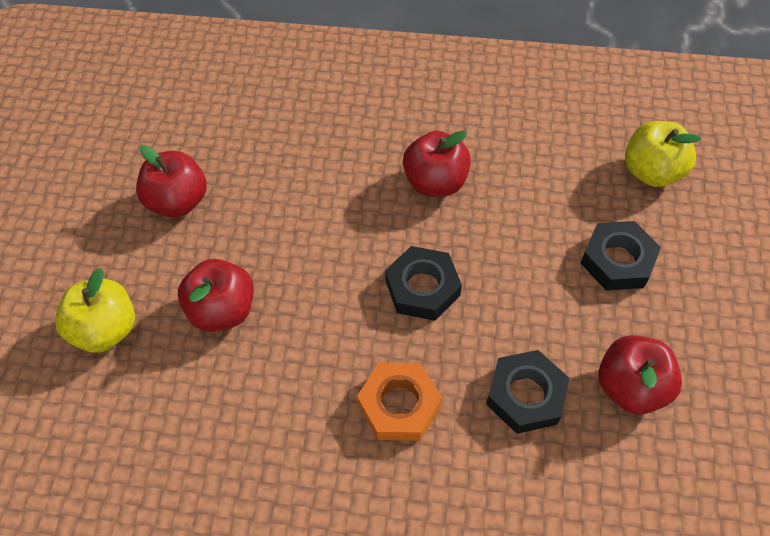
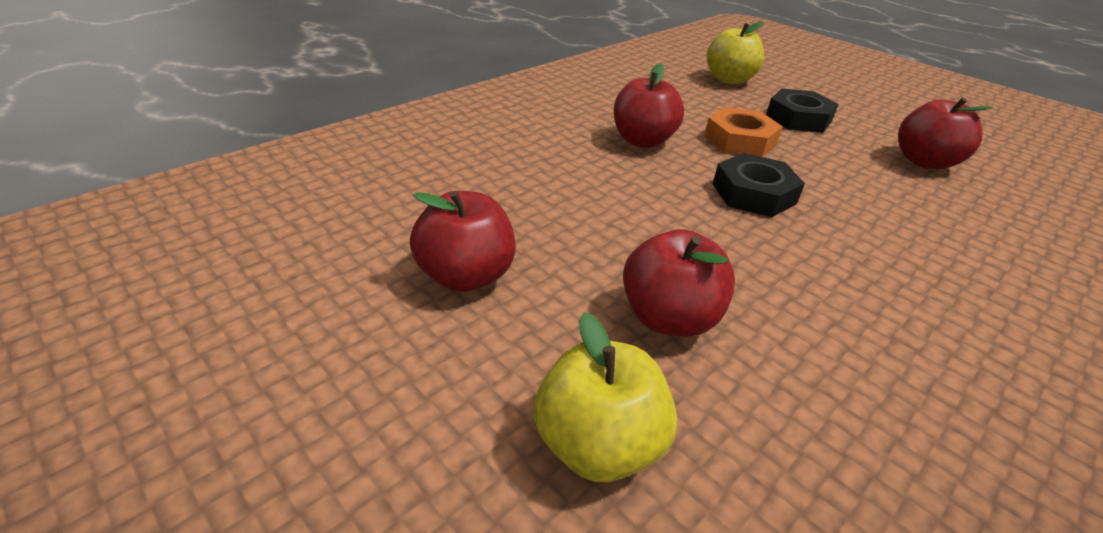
camera: 55 degrees left, 20 degrees down
orange nut [357,363,442,441] -> orange nut moved to [704,107,783,157]
black nut [486,350,570,434] -> none

